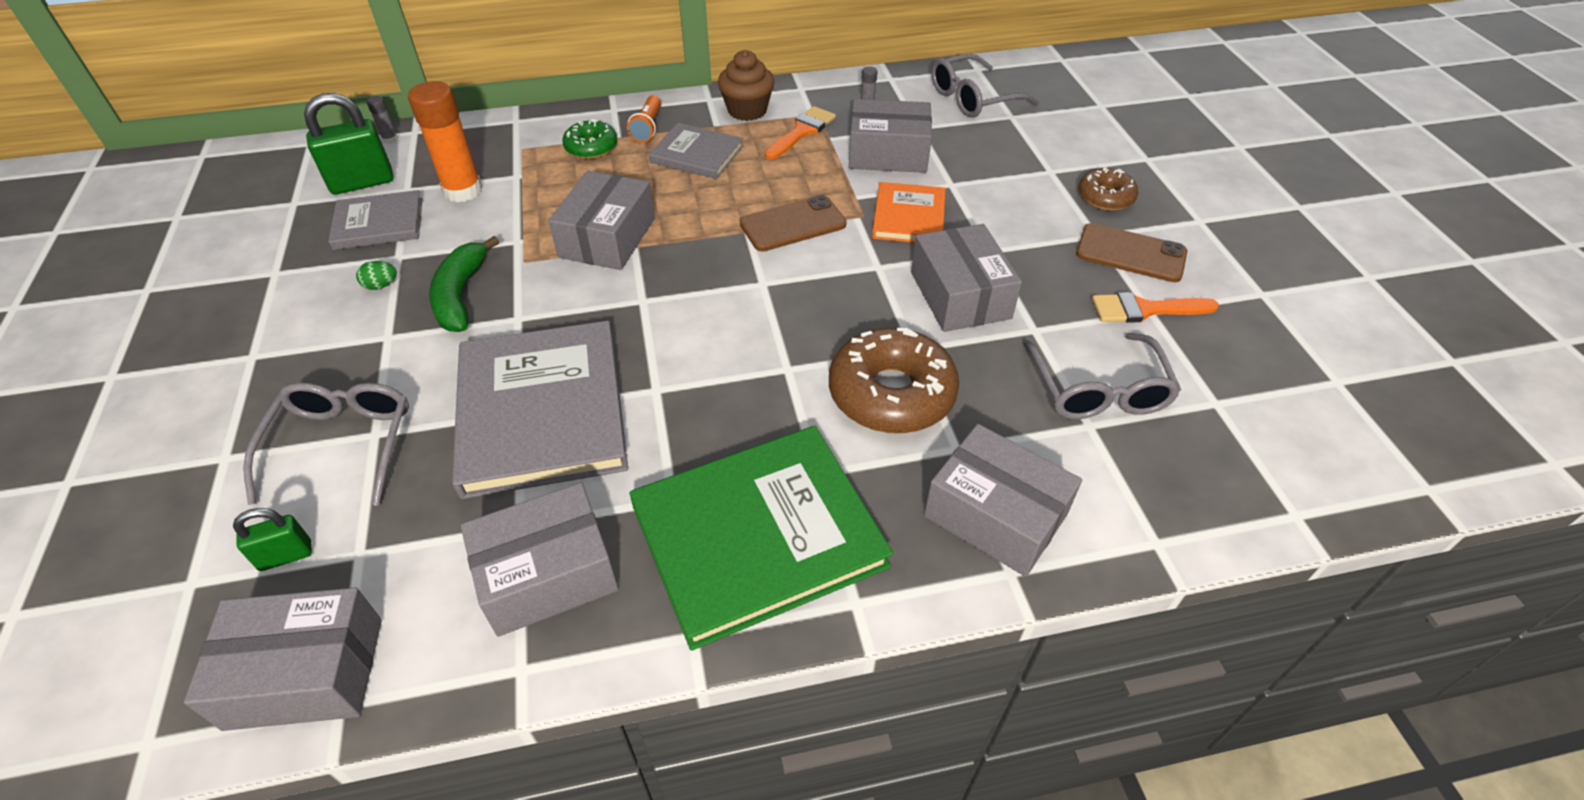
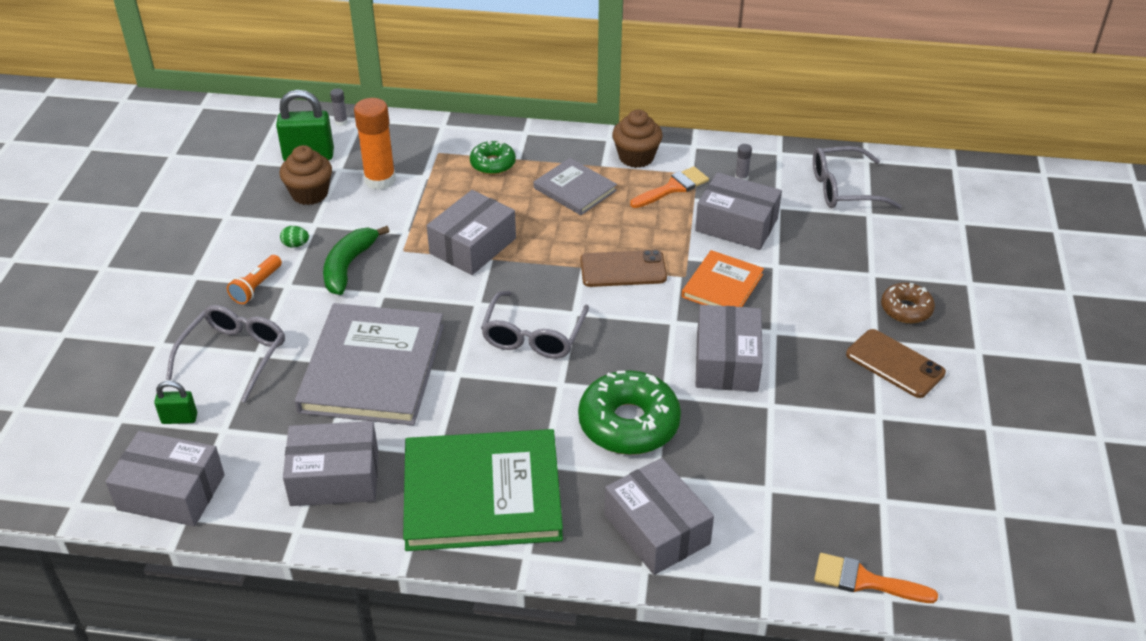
camera: 20 degrees right, 5 degrees down
grey book [328,190,423,250] -> brown cupcake [280,145,332,205]
orange flashlight [627,95,661,143] -> orange flashlight moved to [227,255,282,304]
brown donut [829,328,959,433] -> green donut [578,370,681,455]
grey glasses [1023,333,1181,419] -> grey glasses moved to [481,291,589,359]
orange brush [1092,292,1219,323] -> orange brush moved to [814,553,938,603]

